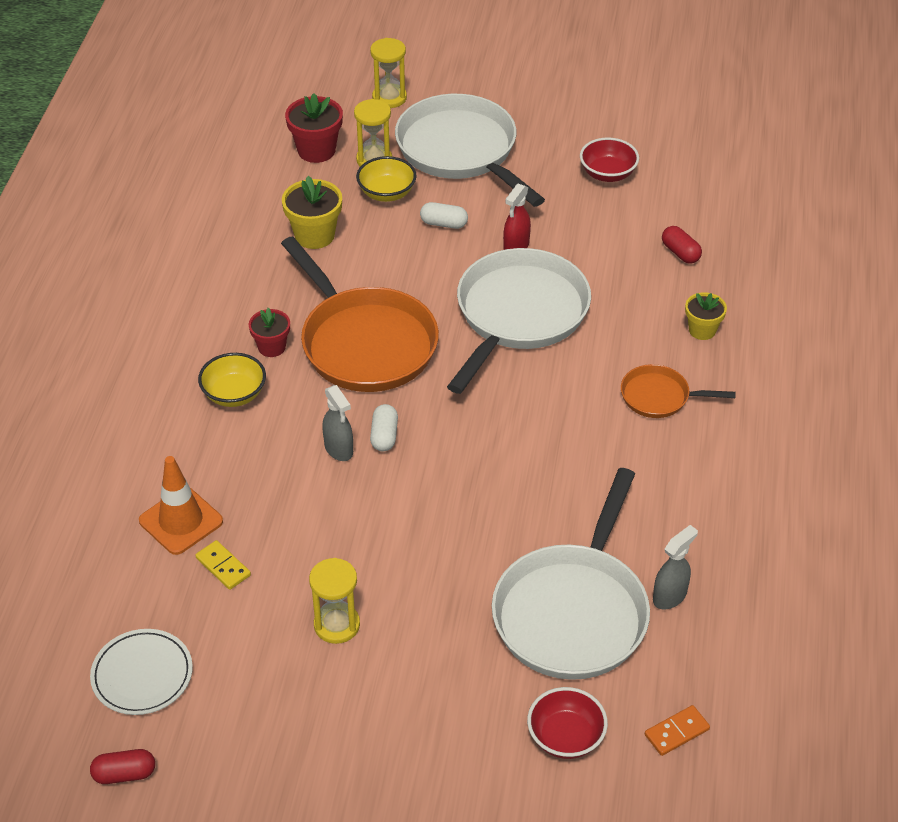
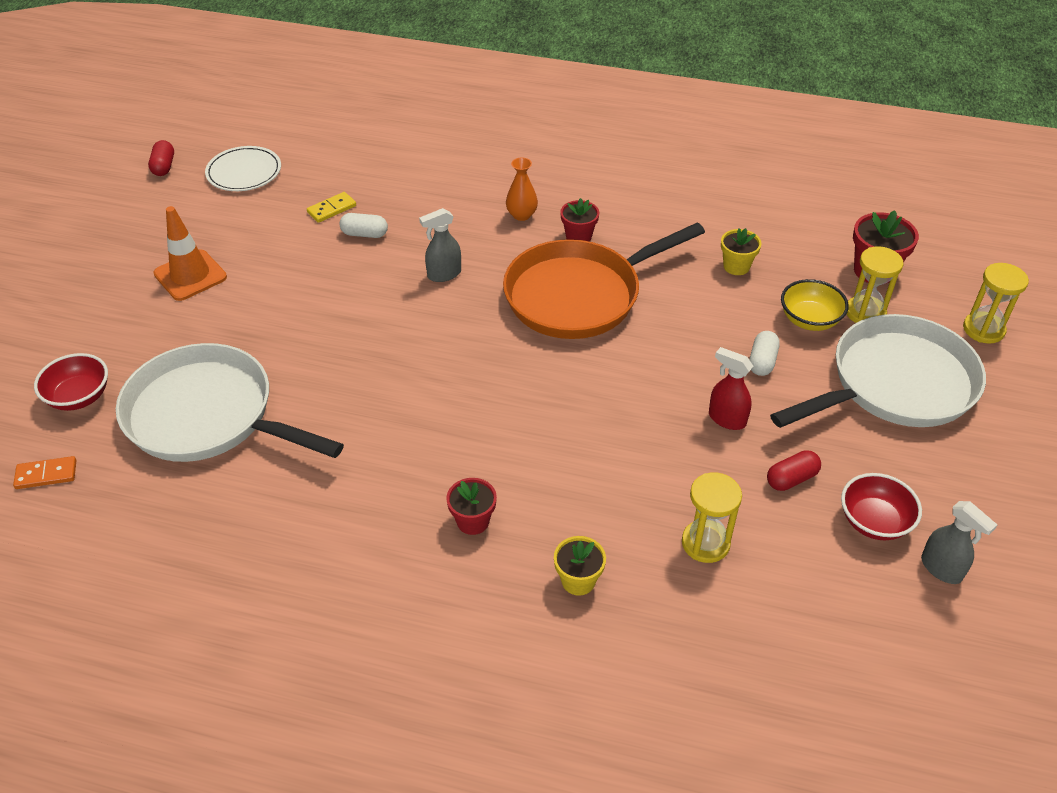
camera: 95 degrees right, 0 degrees up
orange traffic cone [139,456,223,555] -> orange traffic cone moved to [153,206,227,301]
yellow bowl [198,353,266,407] -> orange vase [506,158,538,221]
yellow flower pot [282,176,342,249] -> yellow flower pot [721,228,762,275], size x0.65
yellow hourglass [309,558,360,644] -> yellow hourglass moved to [682,473,742,563]
white capsule [370,404,398,452] -> white capsule moved to [339,213,388,238]
white pan [447,248,591,394] -> none
orange pan [621,364,736,418] -> red flower pot [446,478,497,535]
orange domino [645,705,710,756] -> orange domino turned 75 degrees counterclockwise [13,456,77,489]
grey spray bottle [653,525,698,610] -> grey spray bottle moved to [921,501,997,584]
red capsule [662,226,702,264] -> red capsule moved to [767,450,821,491]

